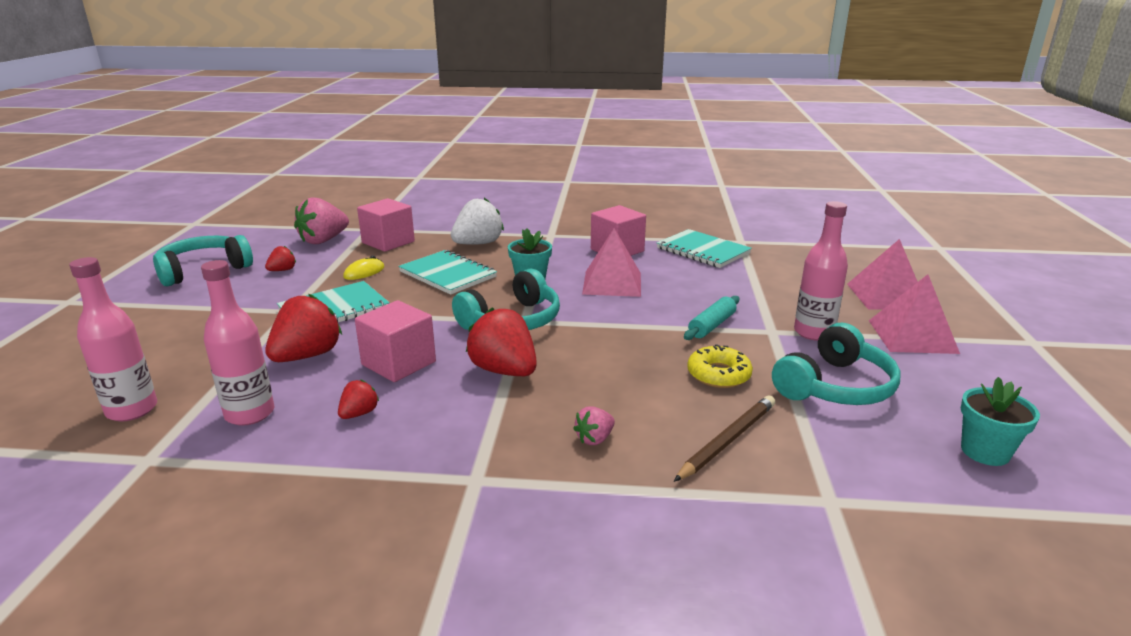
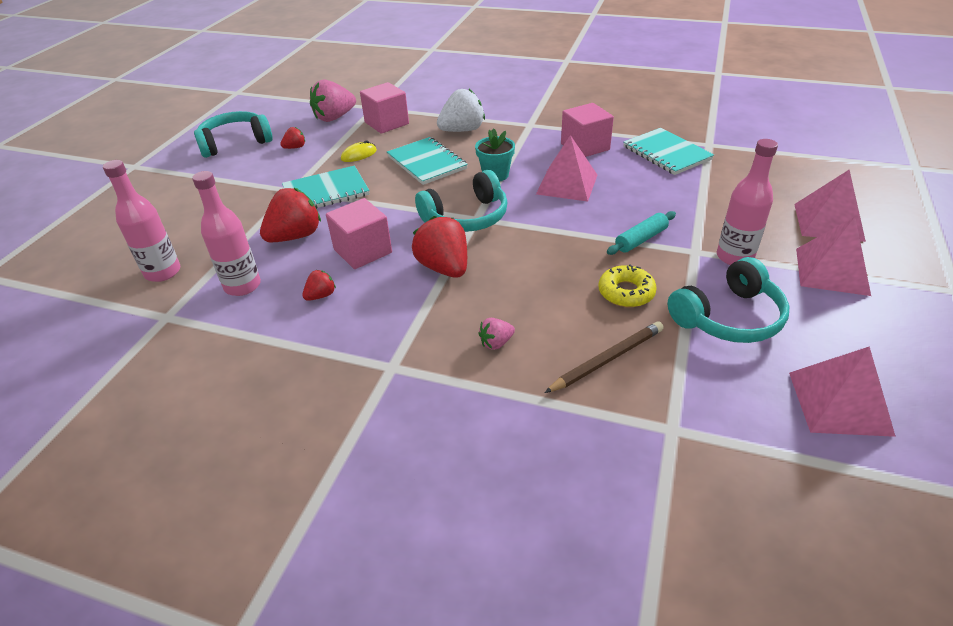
camera: 15 degrees right, 15 degrees up
turquoise flower pot [961,377,1040,466] -> pink pyramid [789,346,896,437]

